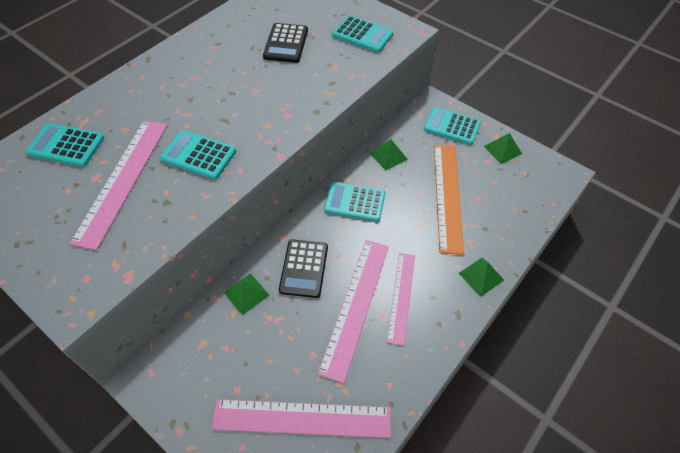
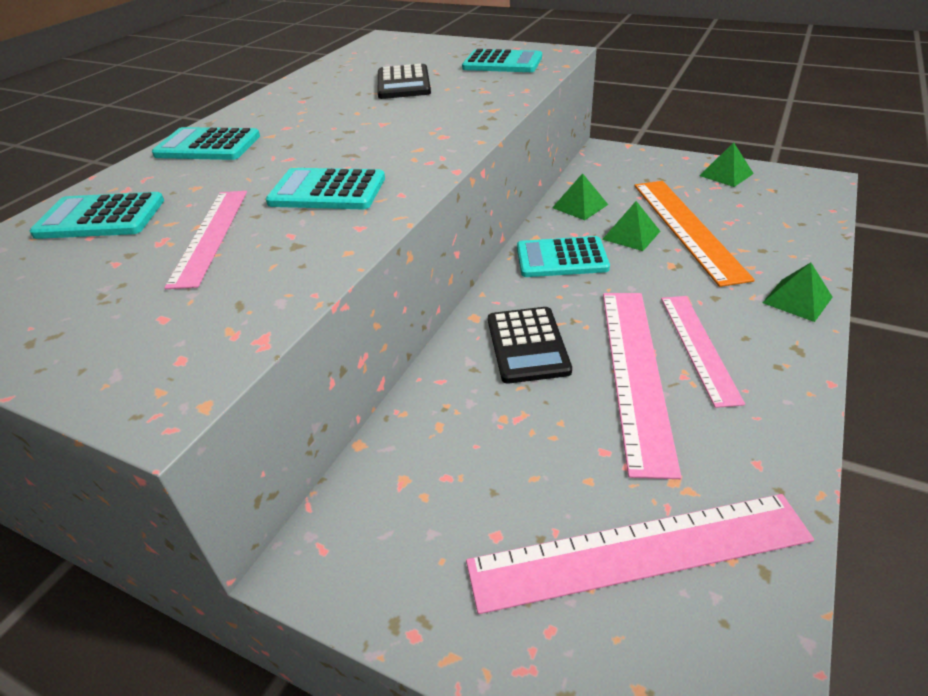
camera: 10 degrees left, 15 degrees down
pink ruler [70,121,167,250] -> pink ruler [164,191,247,289], size x0.66
green pyramid [224,273,270,315] -> green pyramid moved to [602,201,660,251]
turquoise calculator [424,107,481,145] -> turquoise calculator moved to [152,127,260,160]

